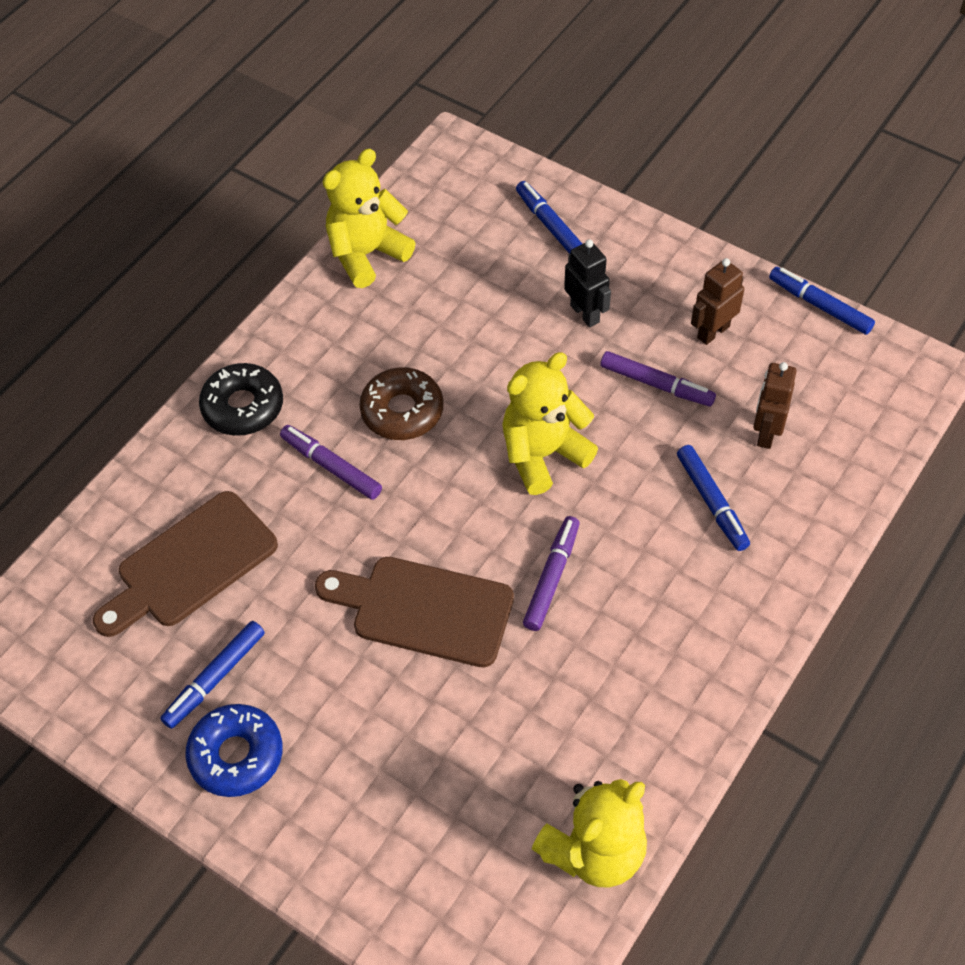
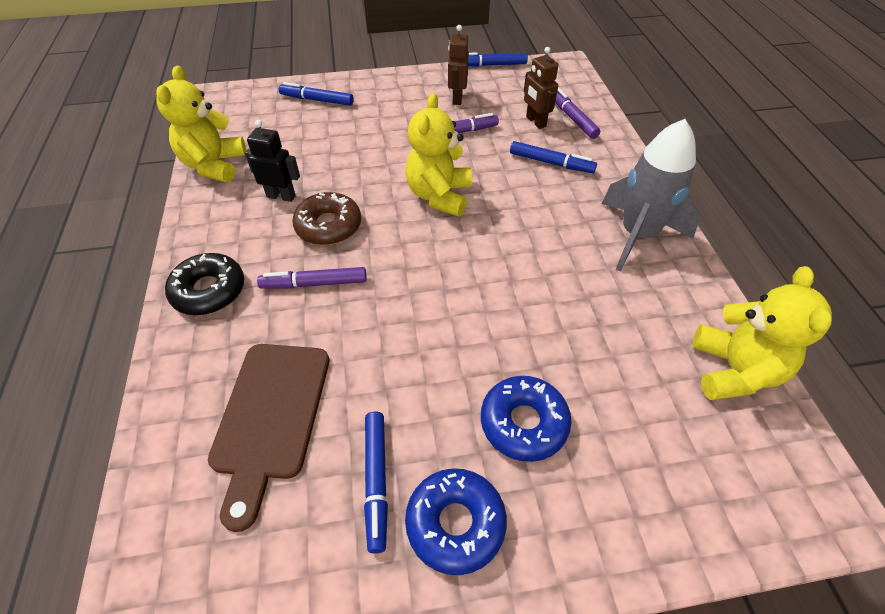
camera: 45 degrees left, 5 degrees down
brown cutting board [315,557,514,668] -> none
purple marker [523,516,580,631] -> purple marker moved to [555,88,600,139]
black robot [564,239,611,327] -> black robot moved to [245,120,300,202]
none -> blue donut [481,376,572,462]
none -> grey rocket [602,119,700,271]

